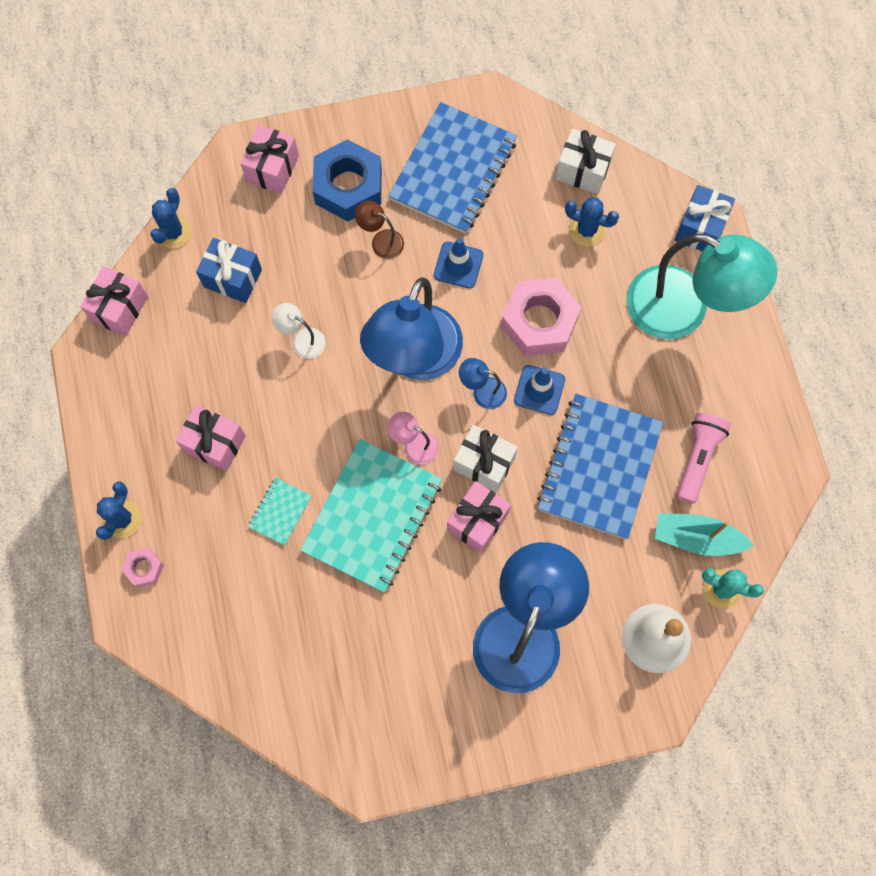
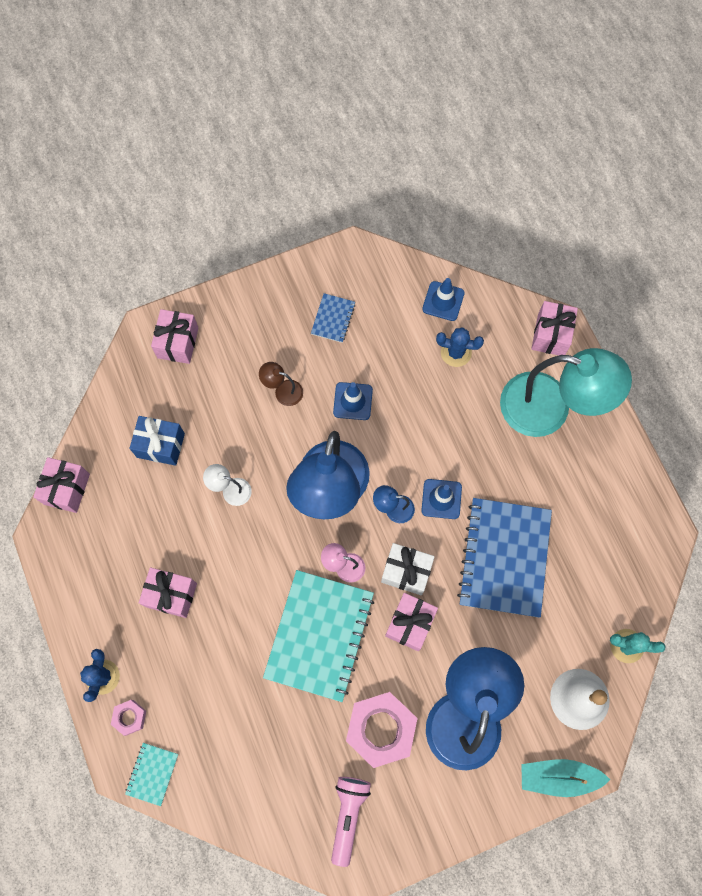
camera: 10 degrees left, 0 degrees up
blue cactus [150,188,191,249] -> none
turquoise notebook [248,477,312,546] -> turquoise notebook moved to [125,743,178,806]
blue nut [313,139,382,221] -> none
blue notebook [388,102,517,234] -> blue notebook [311,293,355,343], size x0.45
pink nut [501,278,581,356] -> pink nut moved to [346,692,418,768]
white gift [555,129,616,194] -> blue traffic cone [422,278,465,321]
turquoise boat [655,513,754,556] -> turquoise boat moved to [521,759,610,797]
blue gift [675,185,735,252] -> pink gift [531,301,578,355]
pink flashlight [677,413,731,504] -> pink flashlight moved to [331,777,371,867]

